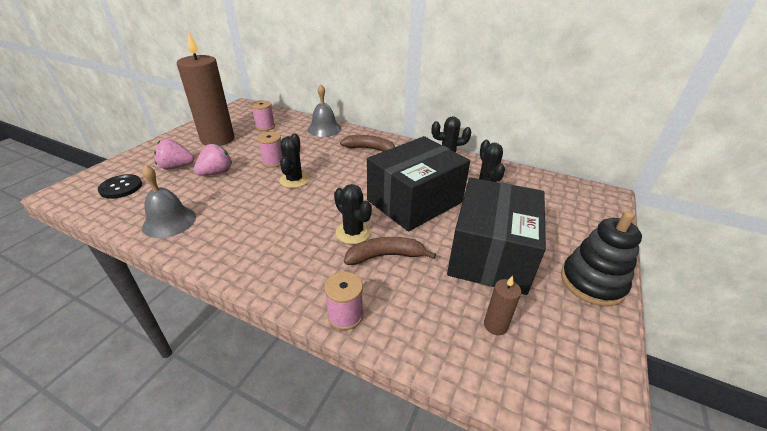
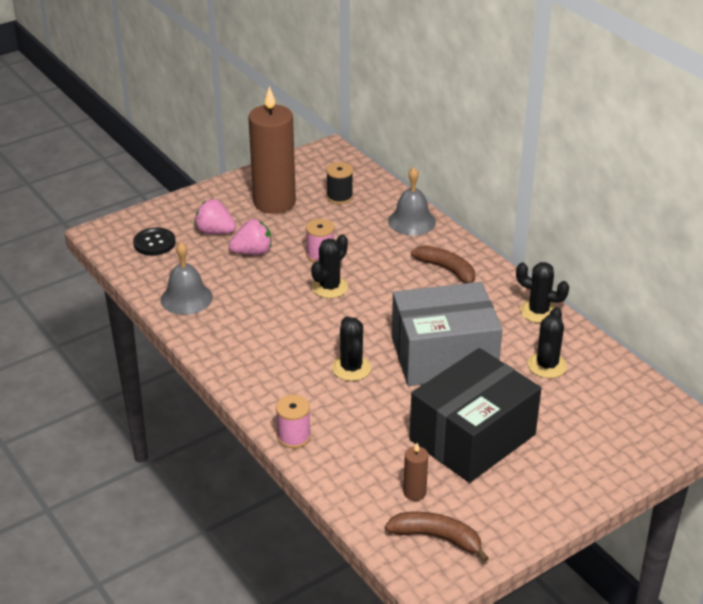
camera: 30 degrees right, 0 degrees up
pink spool [251,100,275,131] -> black spool [326,162,353,204]
brown banana [344,237,436,265] -> brown banana moved to [385,512,489,562]
black box [367,136,470,231] -> grey box [392,282,503,386]
black stacking toy [561,211,642,306] -> none

